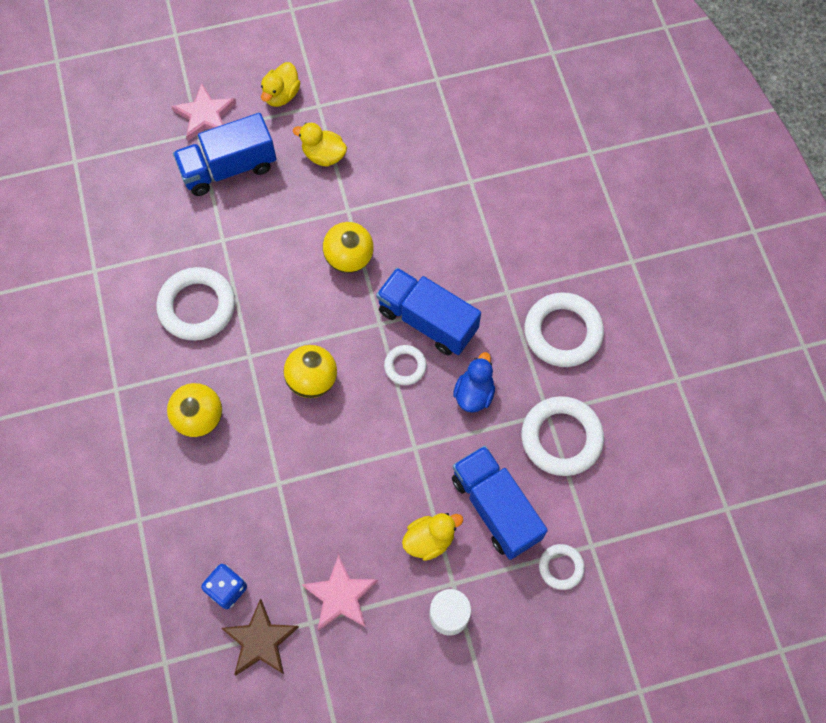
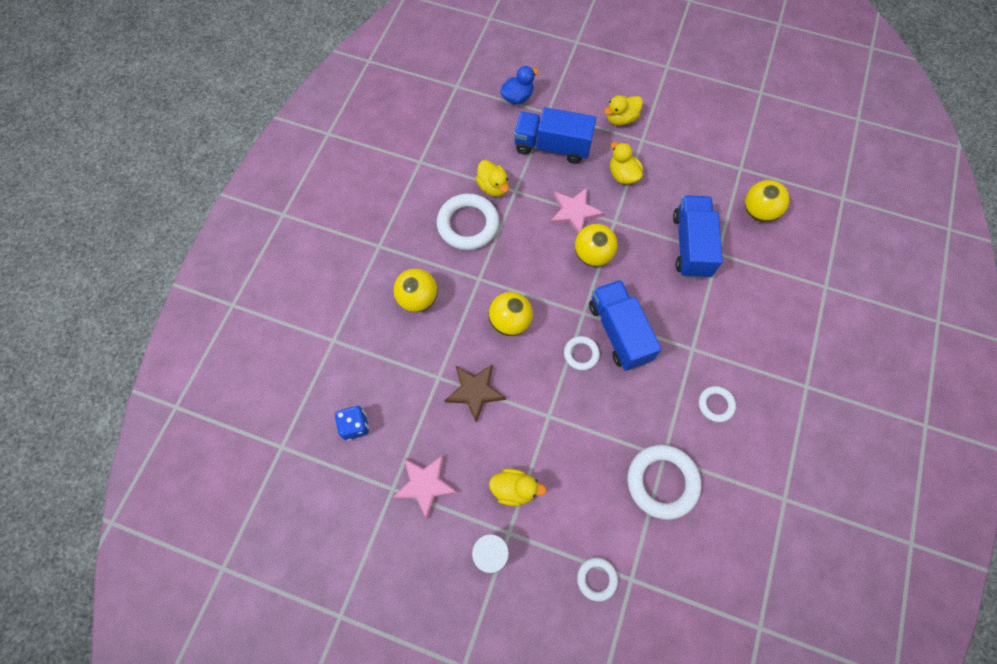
camera: 35 degrees right, 0 degrees up
pink star [171,83,236,141] -> pink star moved to [550,188,604,233]
brown star [221,599,299,676] -> brown star moved to [444,364,506,422]
blue truck [452,446,548,560] -> blue truck moved to [673,195,723,278]
blue duck [453,352,495,413] -> blue duck moved to [500,66,539,105]
white ring [524,292,604,367] -> white ring [699,386,736,422], size x0.53
none -> yellow duck [476,160,509,197]
none -> yellow ball [745,180,790,222]

